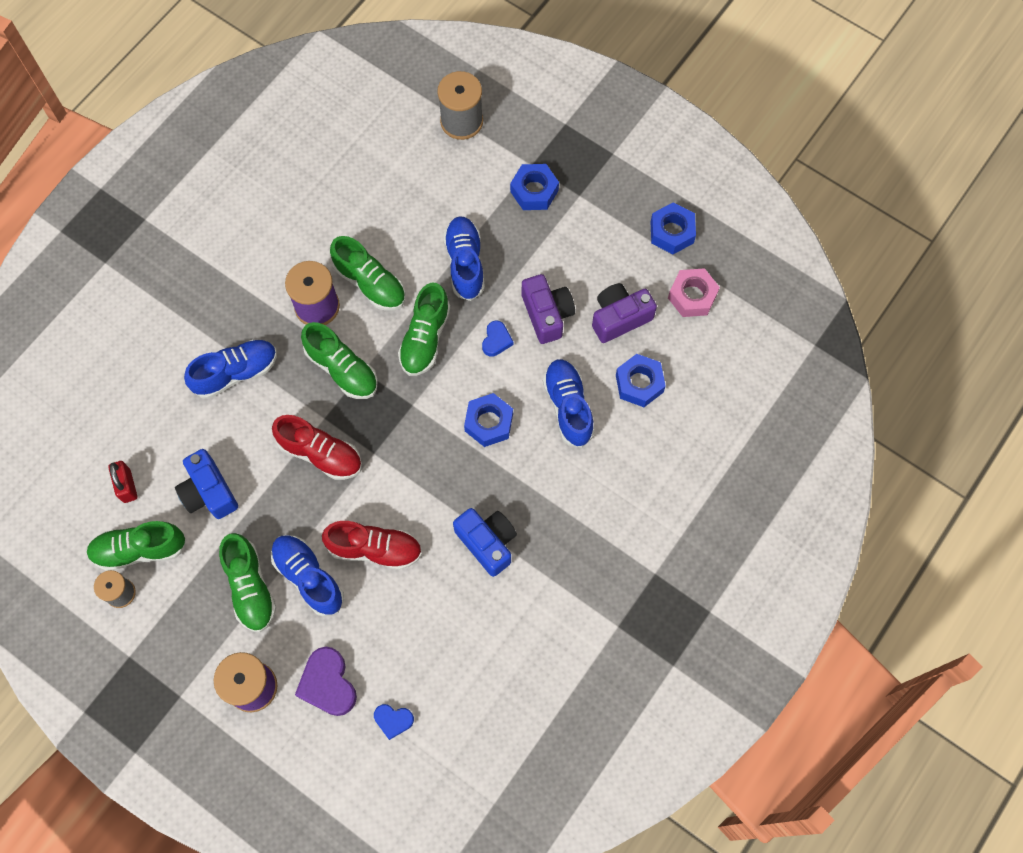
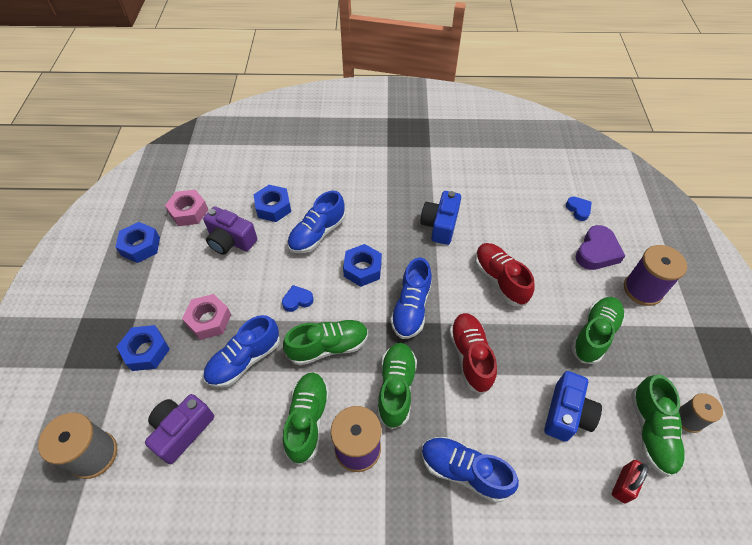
camera: 125 degrees left, 15 degrees down
green shoe [86,521,186,571] -> green shoe turned 45 degrees clockwise [631,374,686,477]
blue shoe [271,535,344,617] -> blue shoe moved to [390,258,432,339]
purple camera [522,274,575,344] -> purple camera moved to [145,394,214,464]
none -> pink nut [182,294,231,340]

